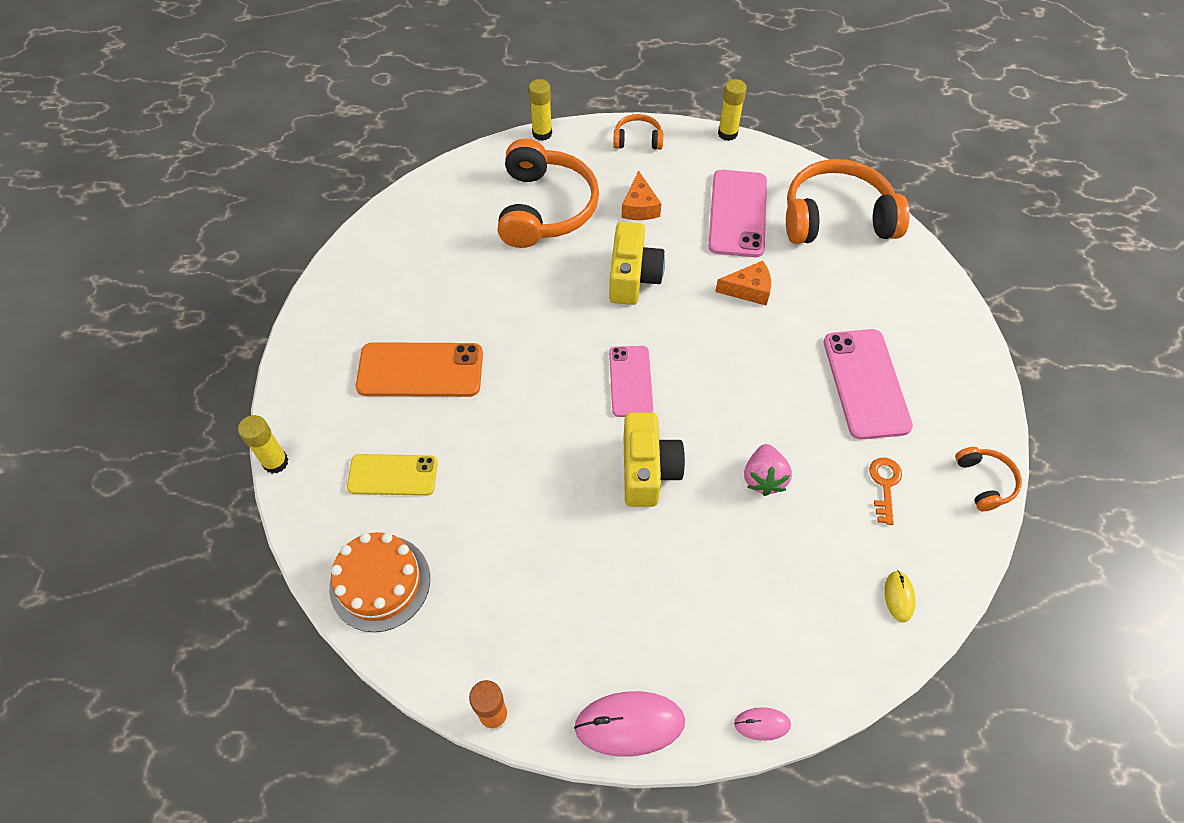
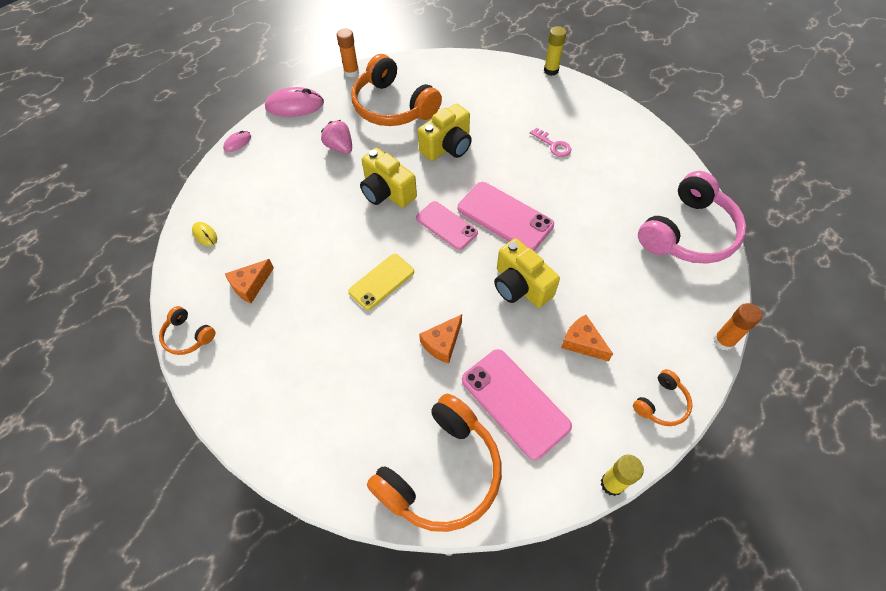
camera: 135 degrees right, 0 degrees up
orange cake [329,532,430,632] -> none
yellow phone [347,454,438,496] -> yellow phone moved to [348,254,414,310]
orange phone [356,342,483,397] -> pink key [530,128,571,157]
orange headphones [498,139,599,248] -> orange headphones moved to [351,54,442,126]
yellow glue stick [529,79,552,141] -> orange glue stick [713,303,762,351]
pink mouse [574,691,685,757] -> pink mouse turned 45 degrees clockwise [265,87,324,117]
pink strawberry [744,444,792,496] -> pink strawberry moved to [321,120,352,154]
pink phone [824,329,913,440] -> pink phone moved to [458,182,554,251]
orange key [869,458,902,525] -> orange cheese [225,259,274,303]
none -> yellow camera [418,103,472,161]
none -> pink headphones [638,171,746,264]

